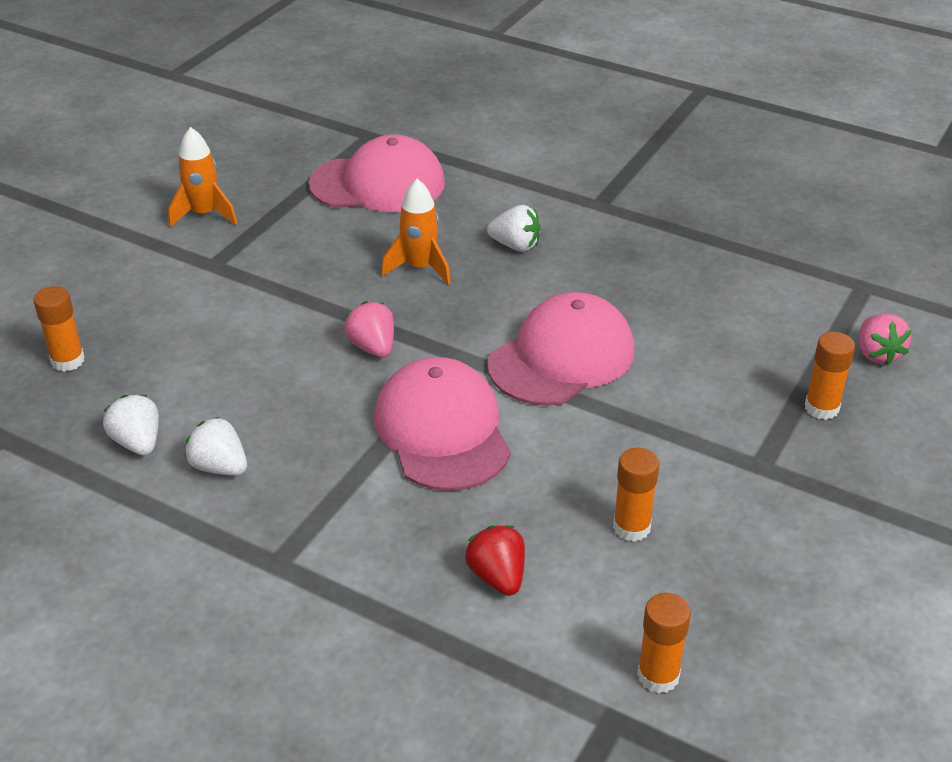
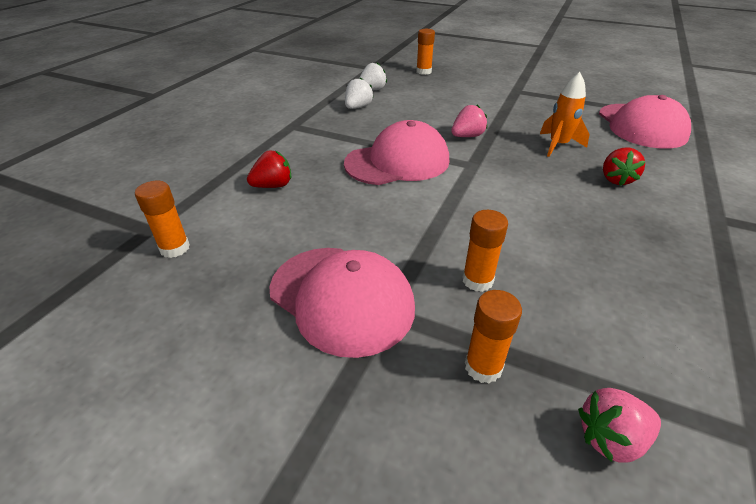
camera: 85 degrees right, 0 degrees up
orange rocket [168,127,237,227] -> none
white strawberry [487,205,541,252] -> red strawberry [603,147,646,186]
pink cap [487,292,635,406] -> pink cap moved to [269,248,415,358]
orange glue stick [613,448,659,542] -> orange glue stick moved to [462,210,508,292]

